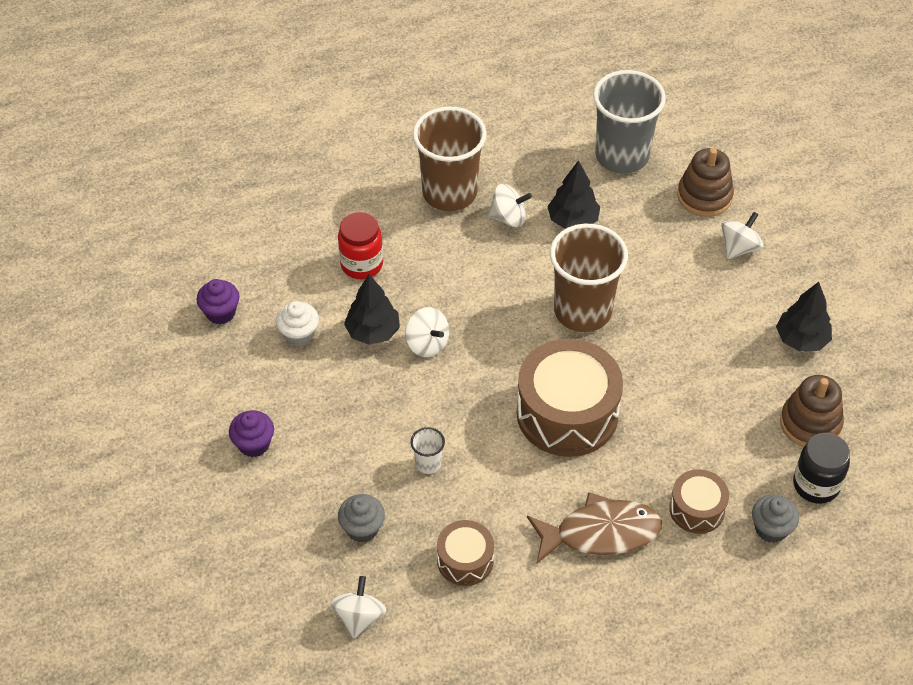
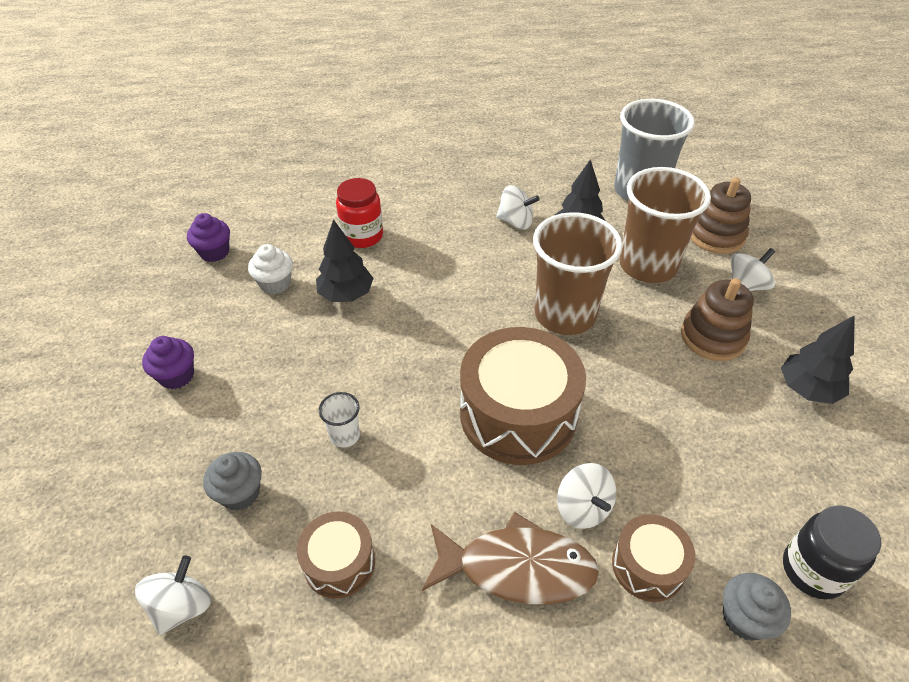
camera: 15 degrees right, 5 degrees down
white spinning top [405,307,449,357] -> white spinning top moved to [557,463,616,529]
brown cup [413,106,487,211] -> brown cup moved to [619,167,711,283]
brown stacking toy [780,375,844,447] -> brown stacking toy moved to [681,278,754,361]

